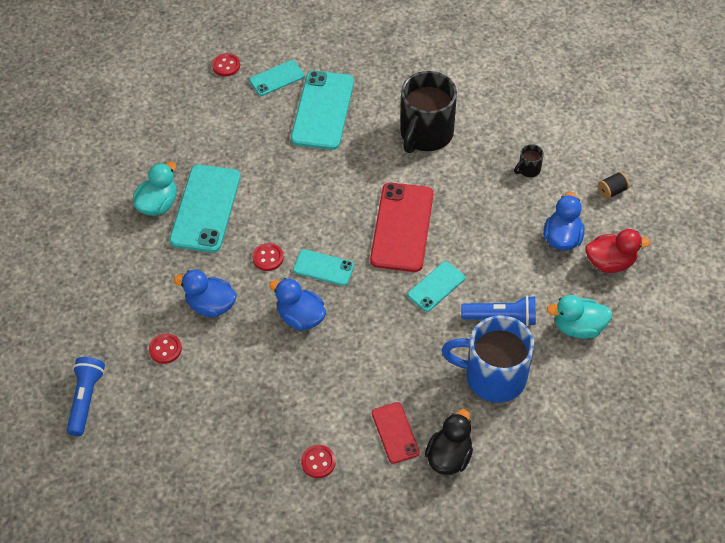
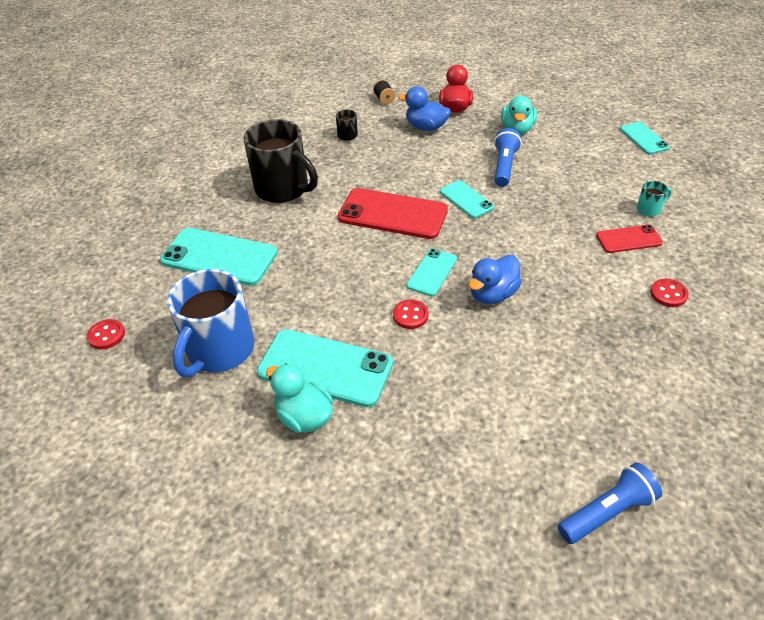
camera: 80 degrees left, 10 degrees down
blue flashlight [67,357,105,436] -> blue flashlight turned 135 degrees clockwise [558,463,662,544]
red button [149,333,182,364] -> none
blue duck [174,270,237,317] -> none
turquoise phone [249,60,304,96] -> turquoise phone moved to [620,122,670,154]
black duck [425,409,473,475] -> turquoise mug [637,181,672,216]
blue mug [441,315,534,403] -> blue mug moved to [167,269,254,377]

